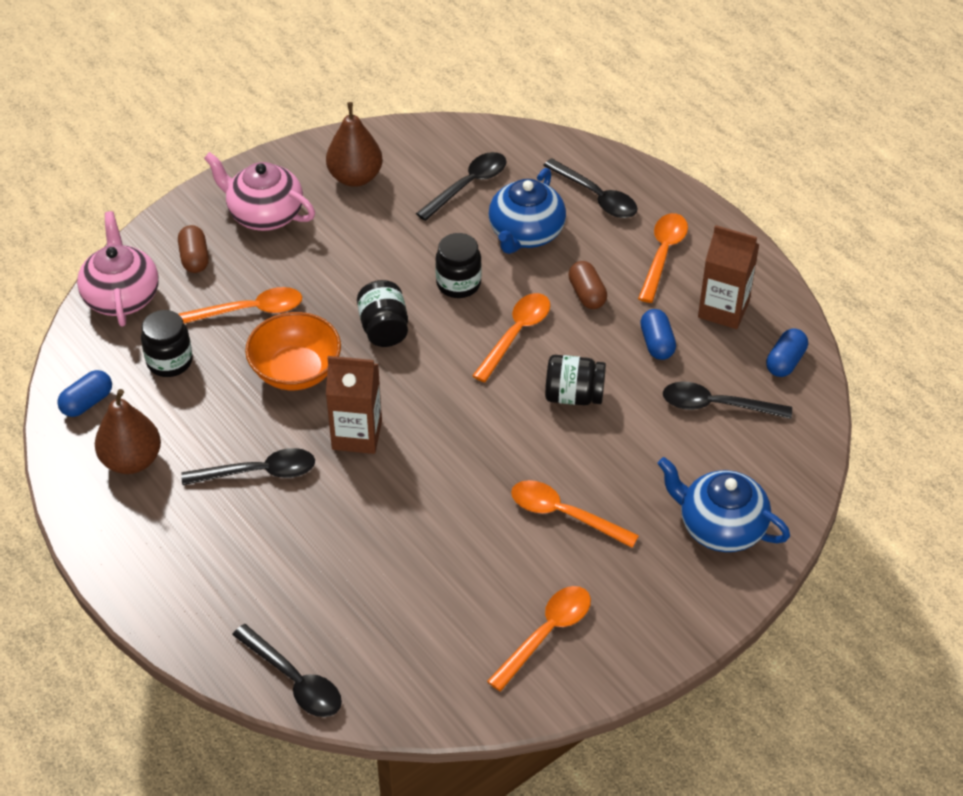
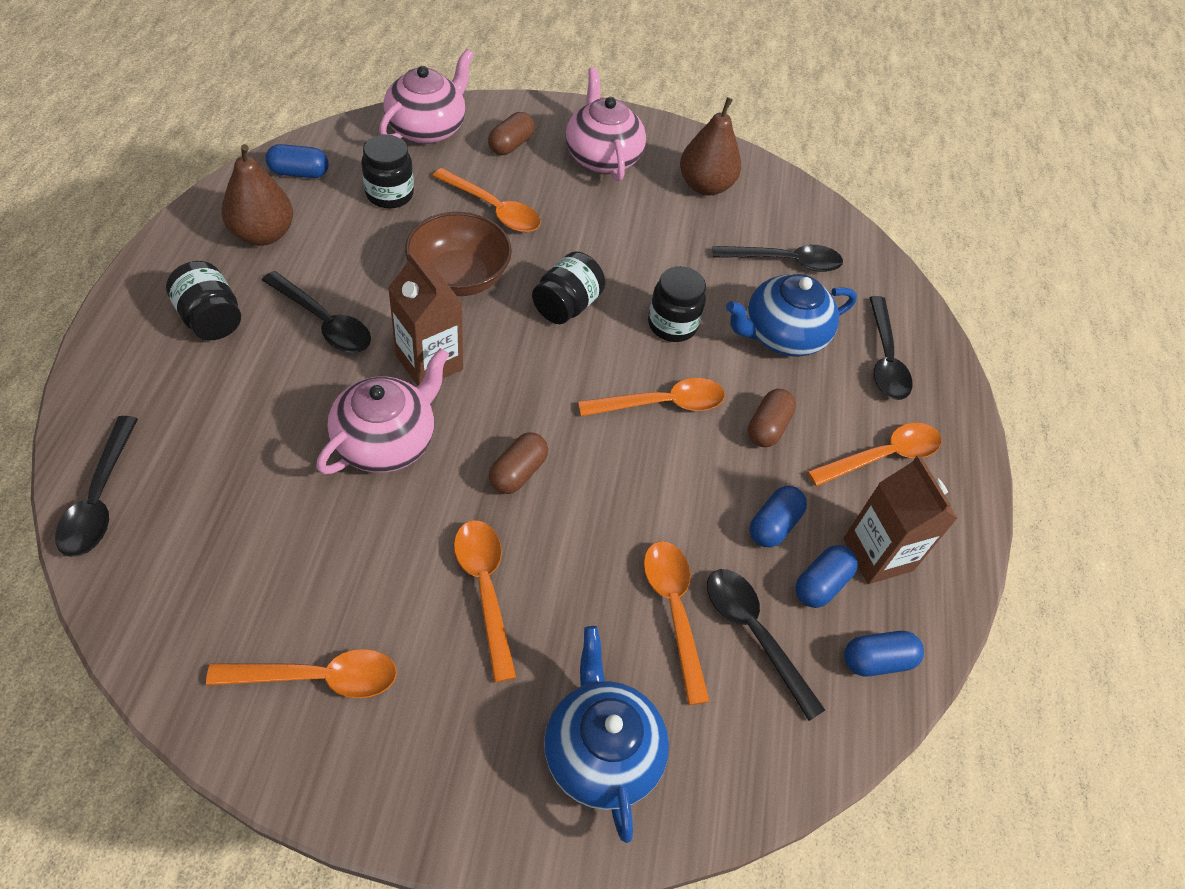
camera: 40 degrees right, 5 degrees up
orange bowl [245,312,341,390] -> brown bowl [405,212,512,296]
black jar [545,355,606,405] -> black jar moved to [166,261,241,340]
none -> pink teapot [316,348,449,474]
none -> brown capsule [489,432,548,494]
none -> orange spoon [644,541,710,705]
none -> blue capsule [795,545,858,608]

